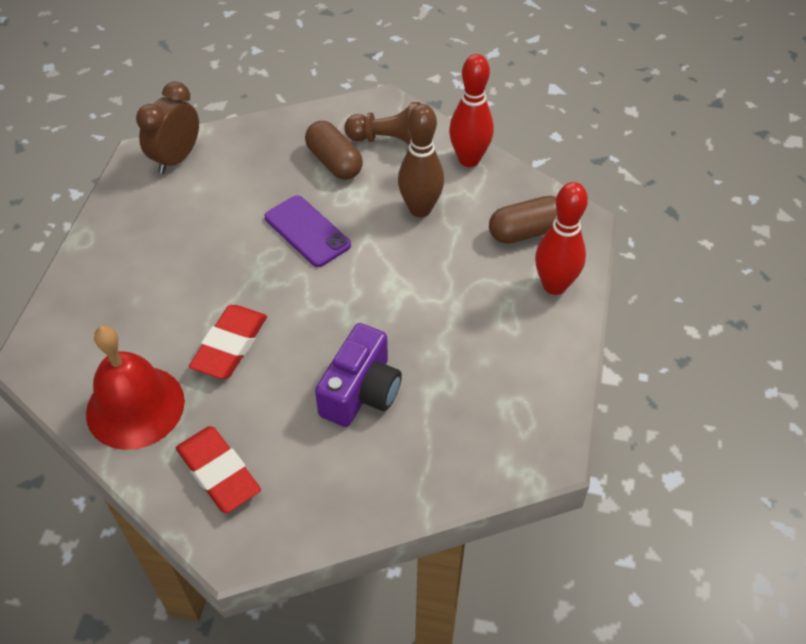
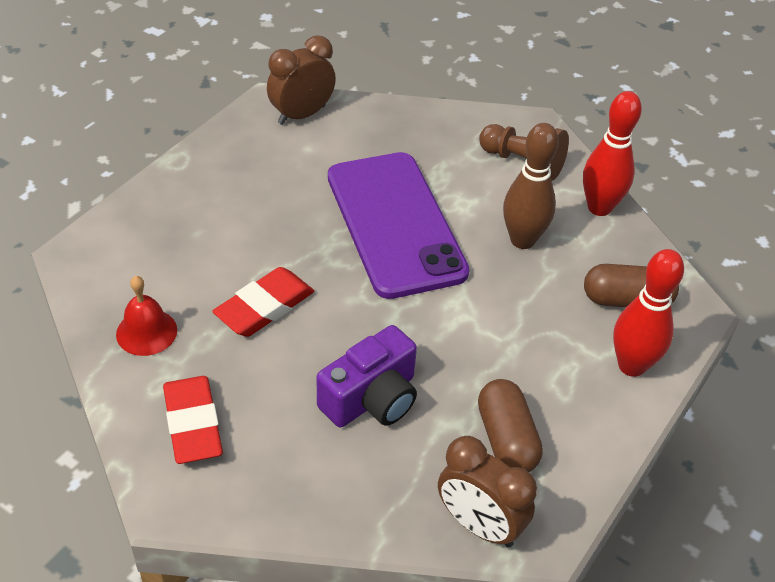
camera: 20 degrees right, 5 degrees down
red bell [86,326,185,450] -> red bell [116,276,177,356], size x0.59
purple phone [265,195,351,267] -> purple phone [328,152,469,299], size x1.89
brown capsule [305,121,363,180] -> brown capsule moved to [478,379,543,472]
none -> brown clock [438,436,537,548]

